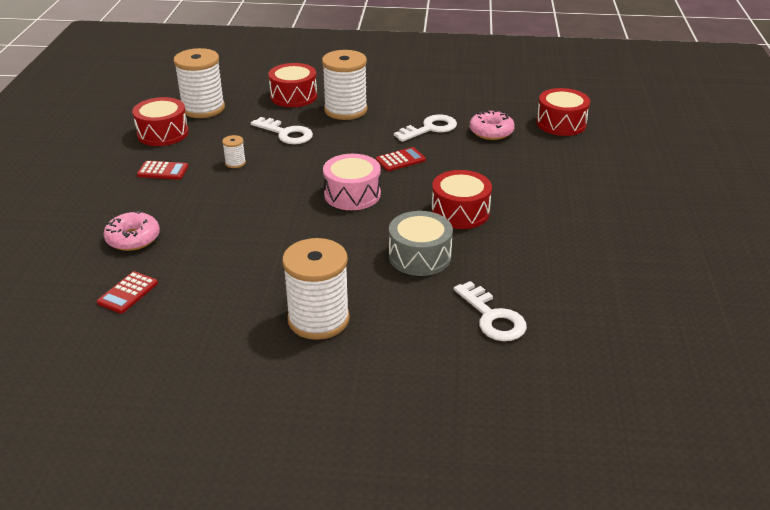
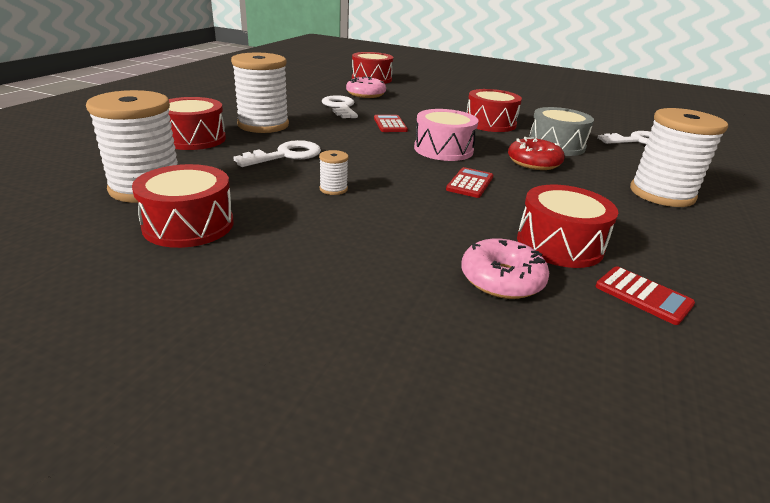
camera: 75 degrees left, 5 degrees down
red calculator [137,161,189,180] -> red calculator moved to [446,167,493,198]
none -> red donut [508,137,565,170]
none -> red drum [517,185,618,268]

